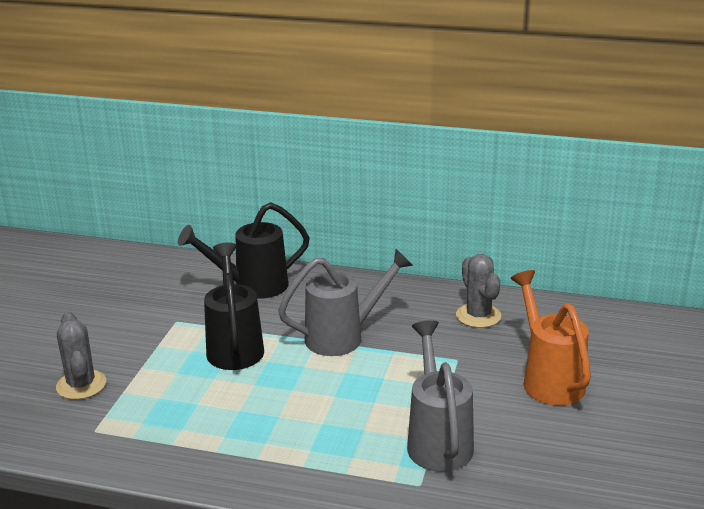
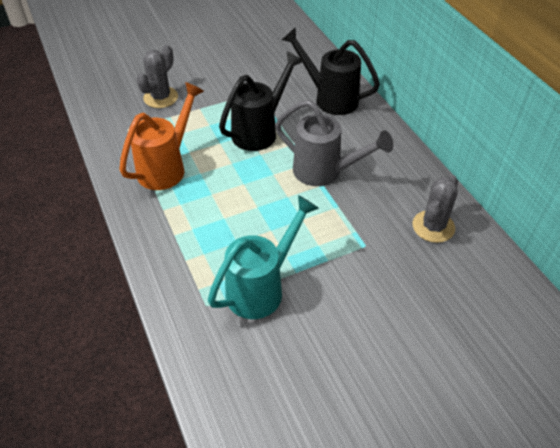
camera: 50 degrees right, 20 degrees up
grey watering can [407,320,474,472] -> turquoise watering can [208,195,319,319]
orange watering can [511,270,591,406] -> orange watering can moved to [119,82,204,190]

